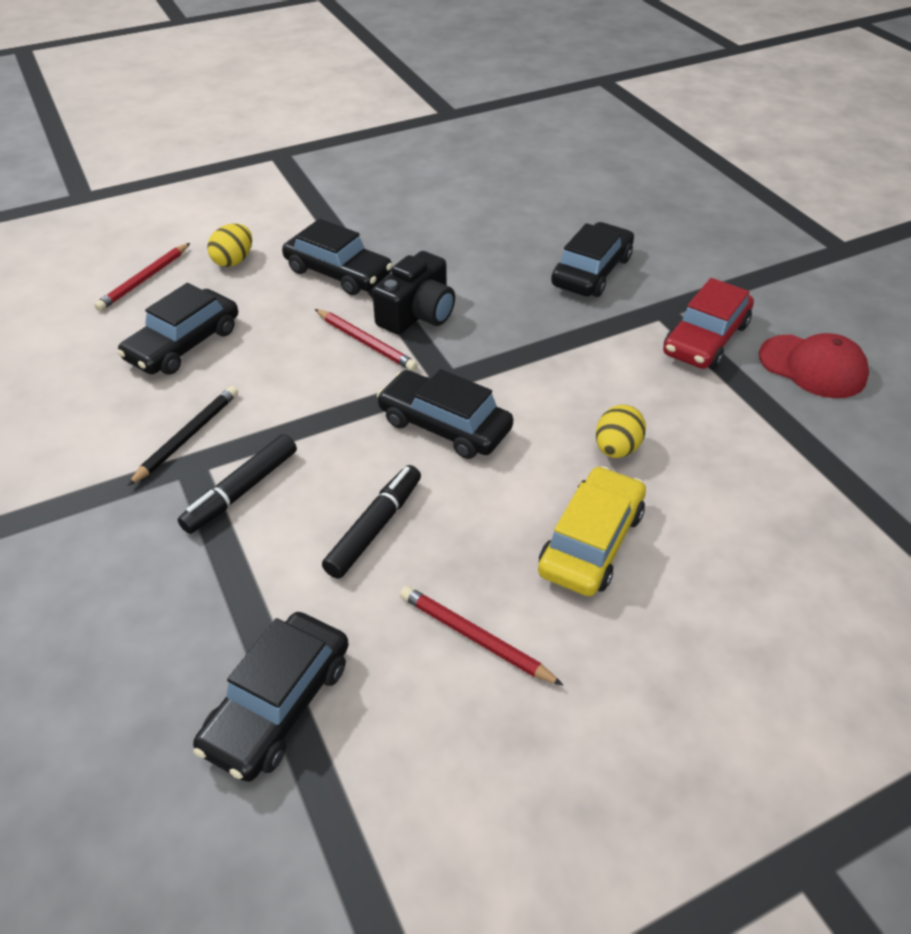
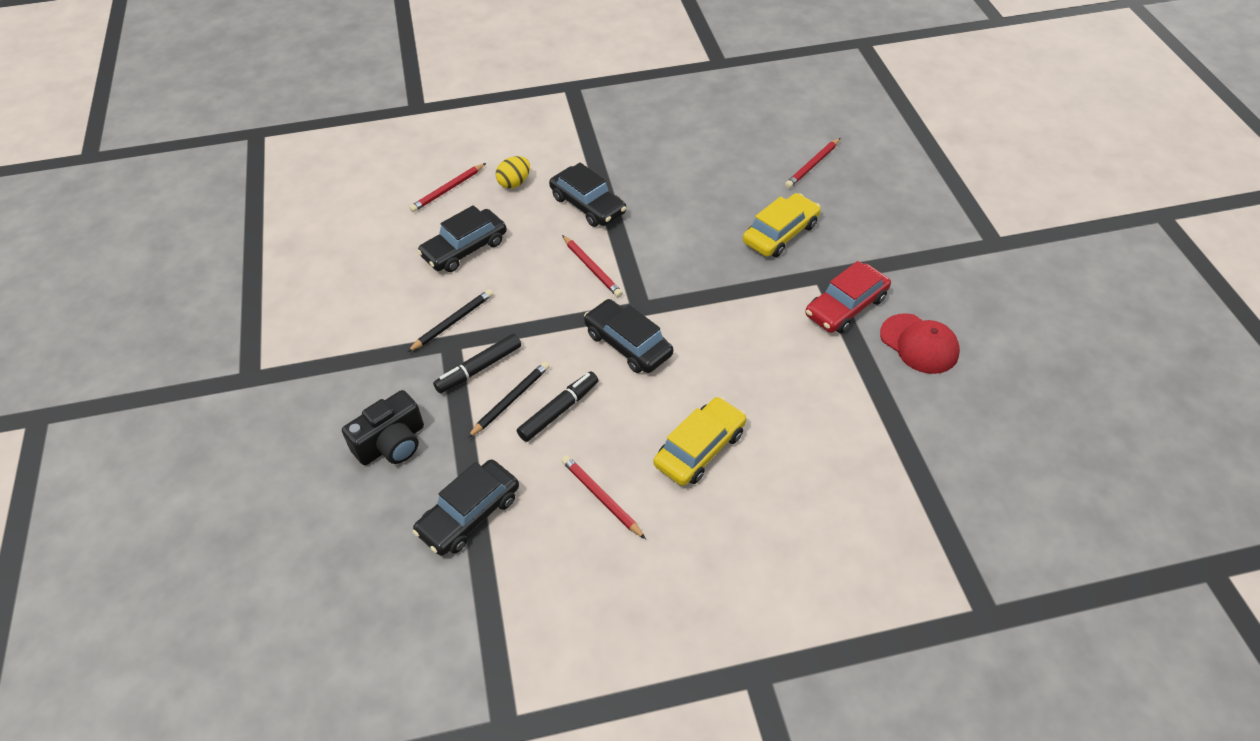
camera: 15 degrees right, 5 degrees up
black camera [372,251,455,335] -> black camera moved to [342,390,424,465]
black car [551,222,634,297] -> yellow car [743,193,821,257]
yellow egg [596,405,646,458] -> none
none -> black pencil [468,362,550,438]
none -> red pencil [785,138,840,188]

